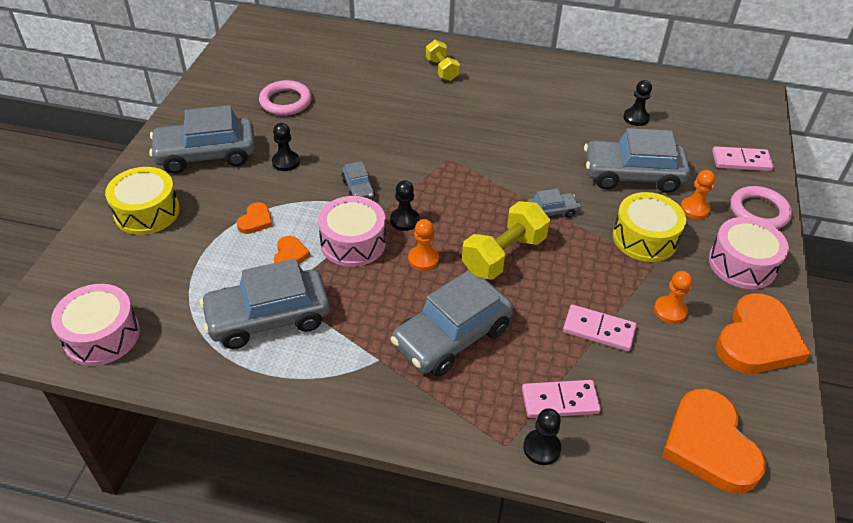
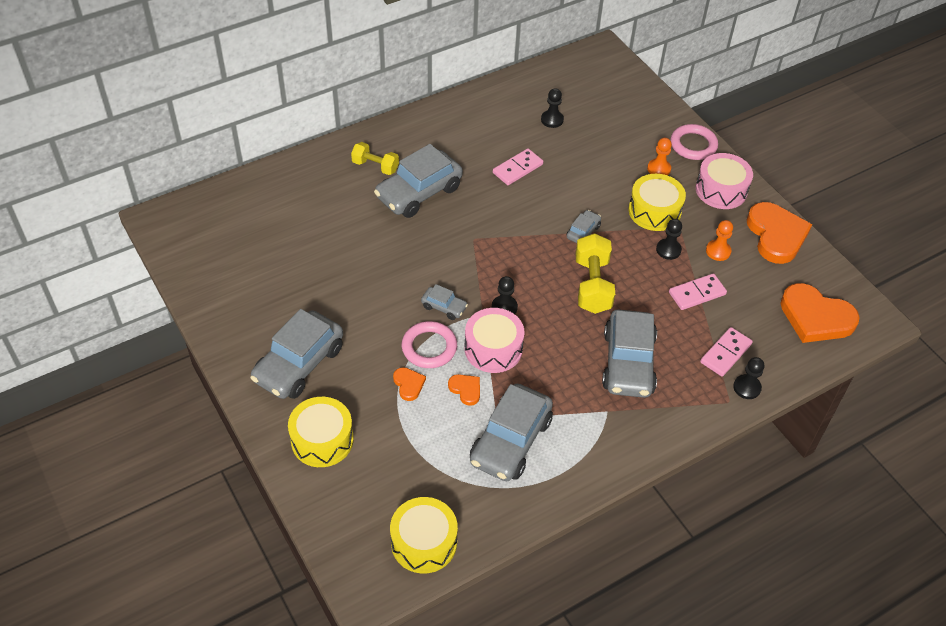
camera: 45 degrees left, 5 degrees up
pink drum [51,284,140,366] -> yellow drum [390,497,458,574]
pink ring [259,80,312,116] -> pink ring moved to [402,321,457,368]
black pawn [272,123,300,171] -> black pawn moved to [656,219,682,260]
orange pawn [408,219,439,271] -> none
grey car [584,128,690,193] -> grey car moved to [374,144,463,218]
pink domino [712,146,774,171] -> pink domino moved to [493,148,543,185]

